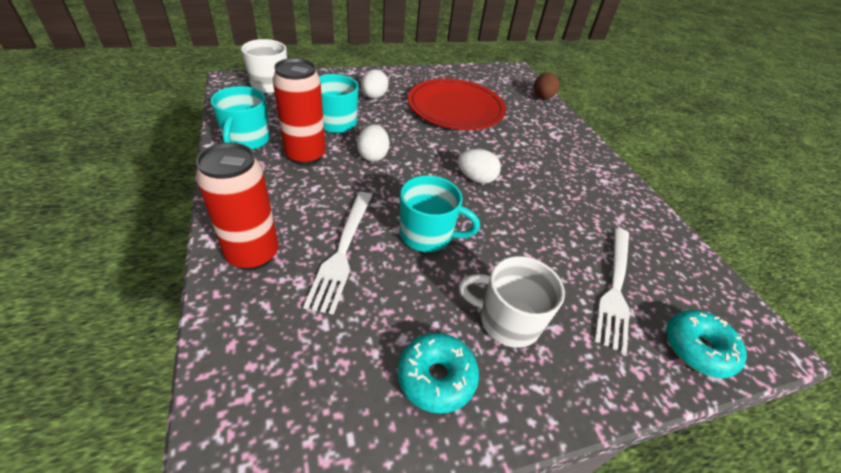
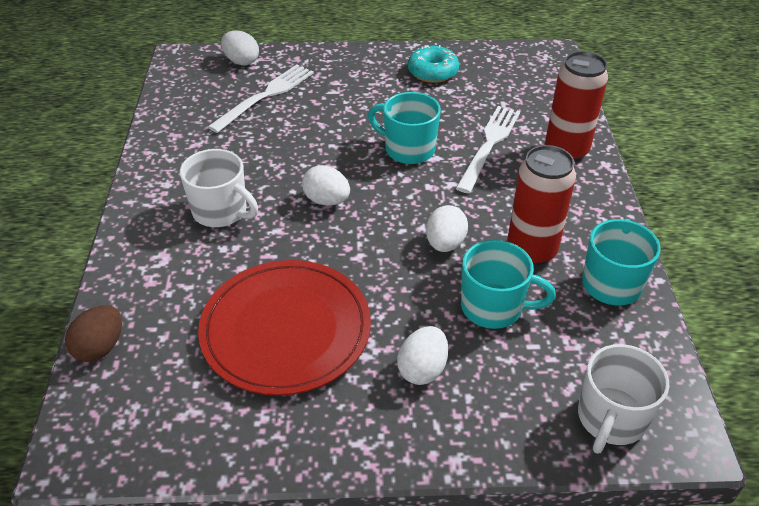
camera: 160 degrees left, 0 degrees up
white mug [459,256,565,348] -> white mug moved to [180,149,258,227]
turquoise donut [666,310,747,378] -> white egg [221,31,259,65]

